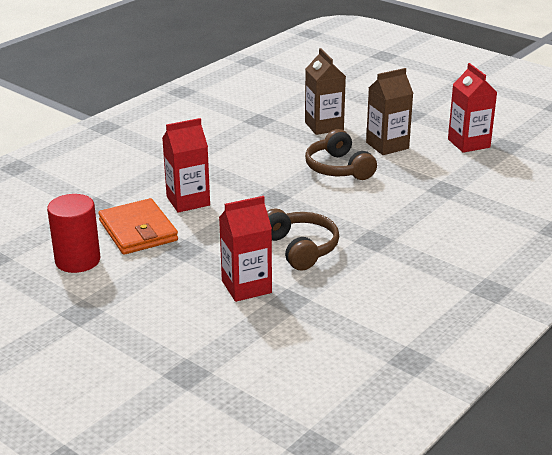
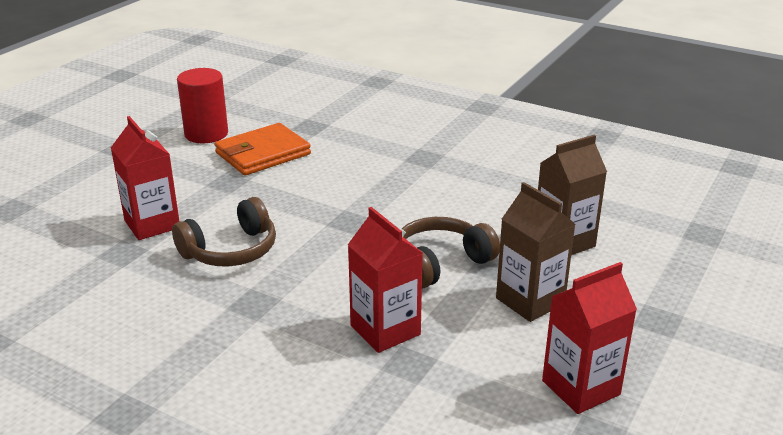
camera: 80 degrees right, 0 degrees up
red carton [162,118,210,213] -> red carton moved to [348,207,423,353]

